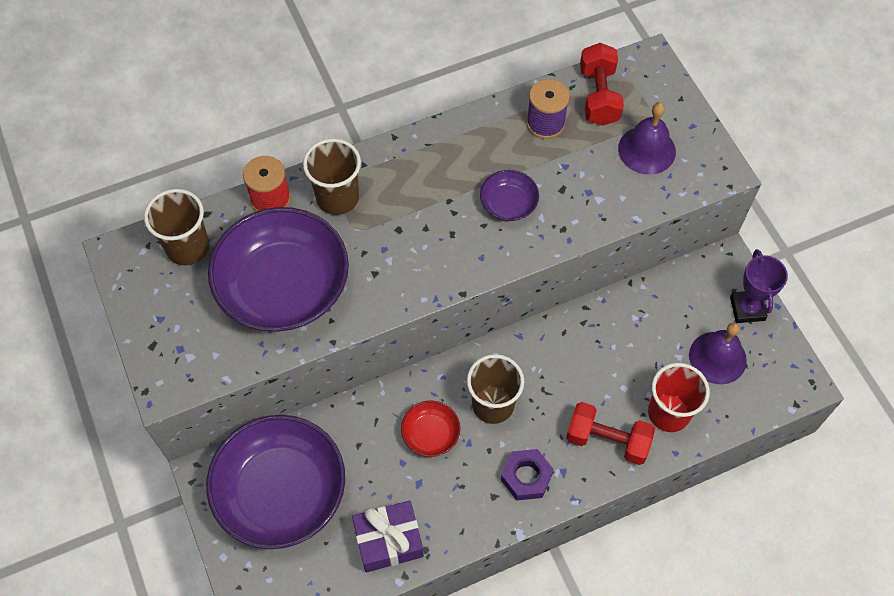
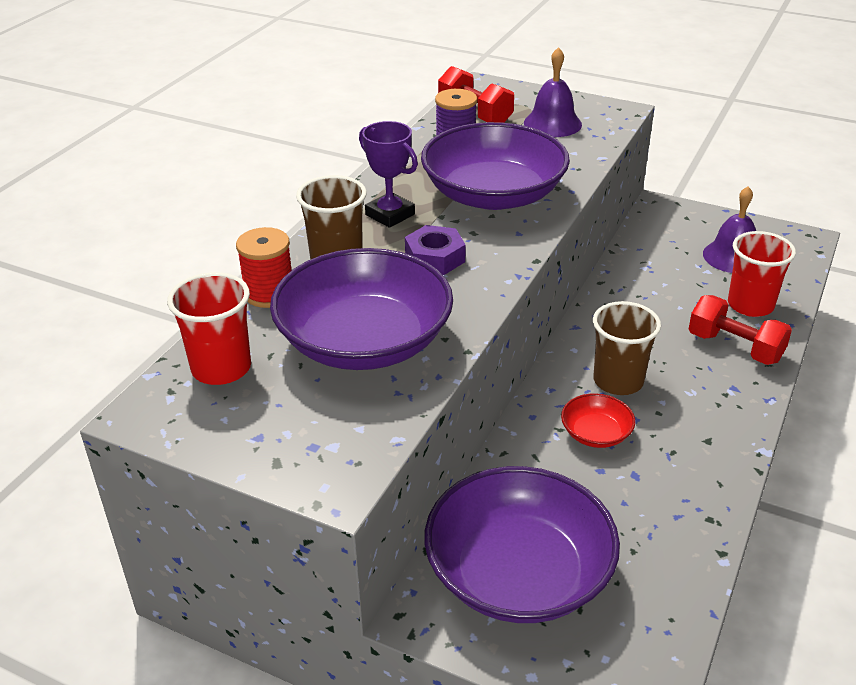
camera: 40 degrees left, 25 degrees down
brown cup [144,189,209,265] -> red cup [167,272,251,385]
purple gift [352,501,424,572] -> none
purple bowl [480,170,539,221] -> purple bowl [421,122,570,210], size x2.24
purple nut [501,449,554,501] -> purple nut moved to [405,225,466,275]
red dumbbell [566,402,655,465] -> red dumbbell turned 60 degrees clockwise [689,295,792,365]
purple trophy [730,249,788,323] -> purple trophy moved to [359,121,418,228]

